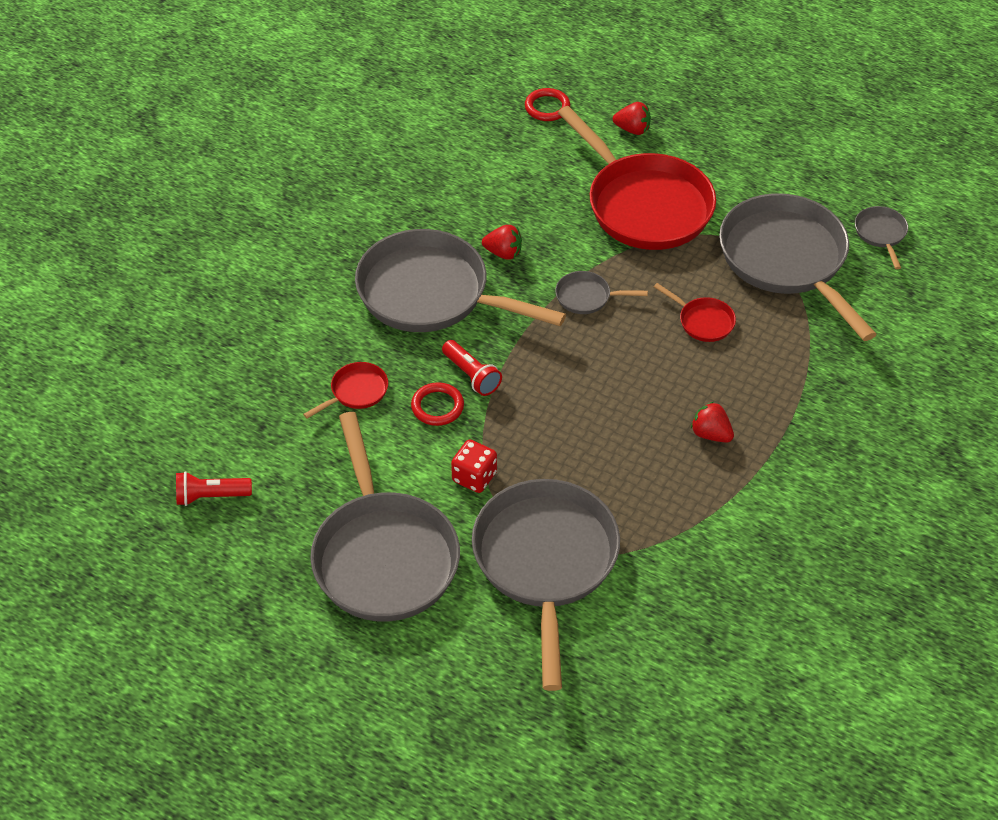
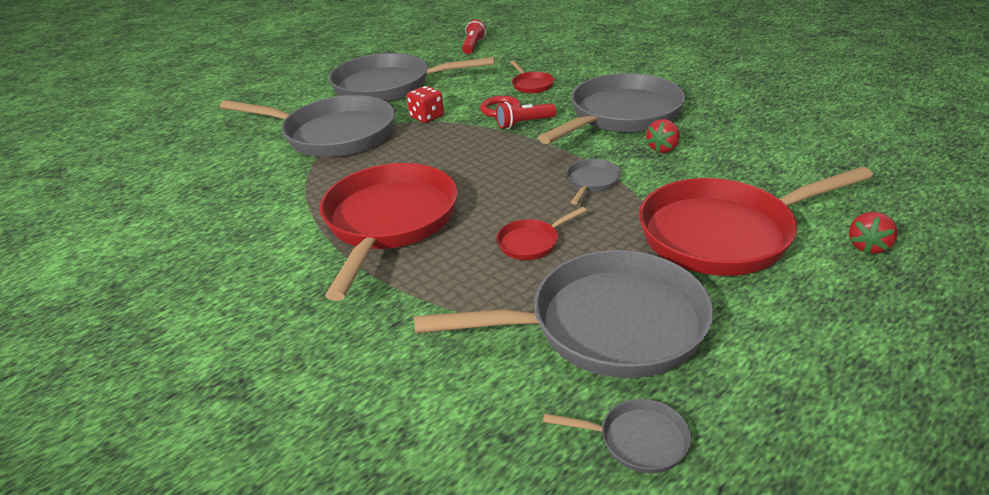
camera: 110 degrees right, 15 degrees down
red ring [525,88,570,121] -> none
red strawberry [691,402,734,443] -> red pan [320,163,458,301]

